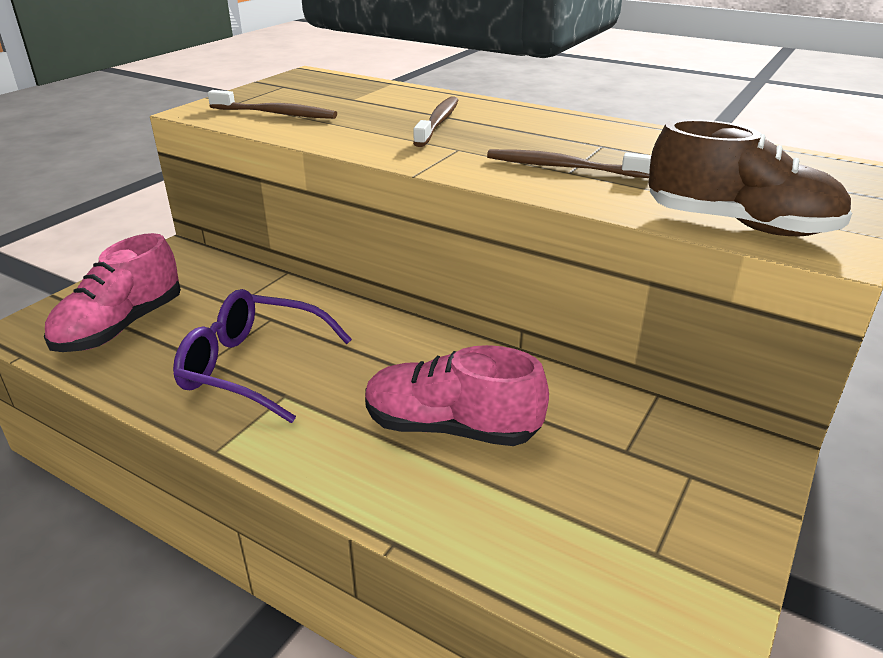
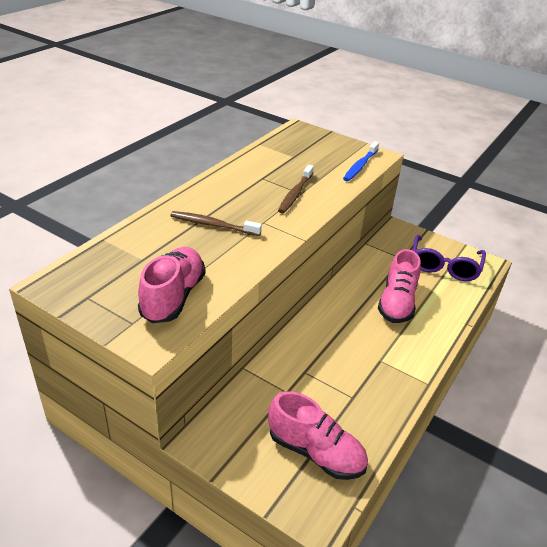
camera: 90 degrees left, 5 degrees up
purple glasses [173,289,352,423] -> purple glasses moved to [413,235,486,281]
brown toothbrush [208,90,337,119] -> pink shoe [138,247,205,323]
brown shoe [649,119,852,236] -> blue toothbrush [343,141,379,181]

